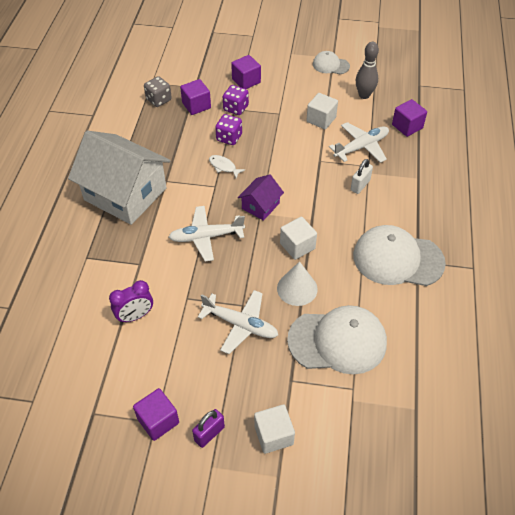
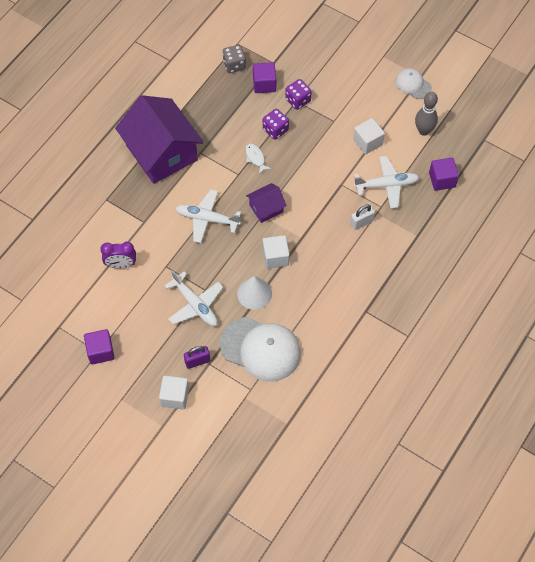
camera: 25 degrees right, 10 degrees up
white house [68,130,170,225] -> purple house [115,95,203,184]
purple padlock [192,409,225,448] -> purple padlock moved to [184,346,210,369]
purple cube [231,55,261,89] -> none
white cap [353,225,446,286] -> none

